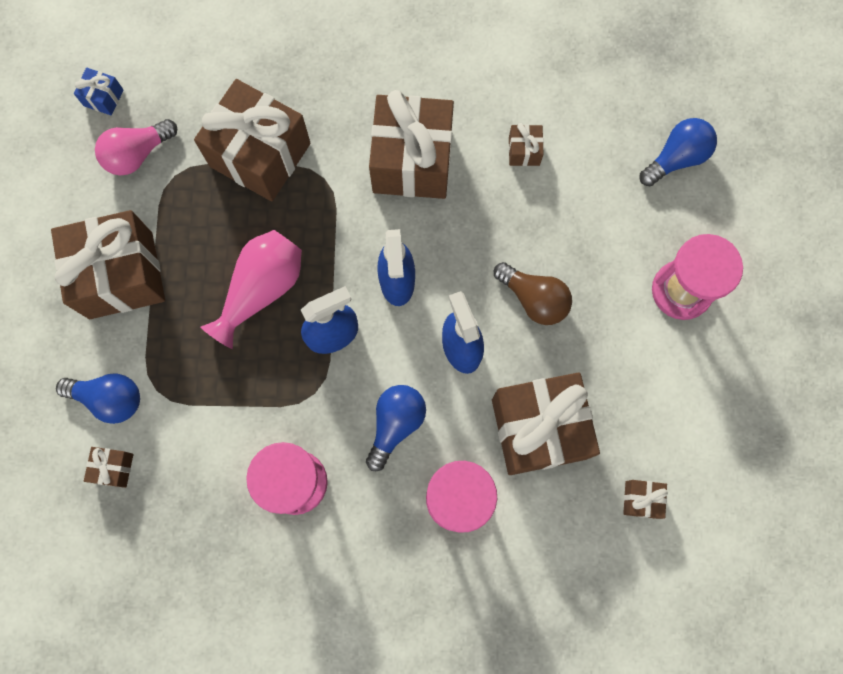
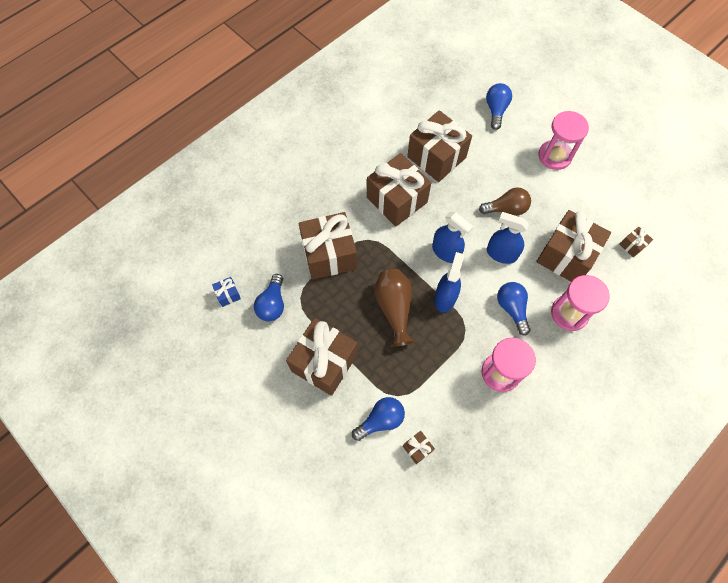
camera: 45 degrees left, 10 degrees down
pink light bulb [95,119,177,175] -> blue light bulb [254,274,284,321]
pink vase [201,230,302,349] -> brown vase [374,269,414,347]
brown gift [509,123,544,166] -> brown gift [407,110,472,182], size x2.38

